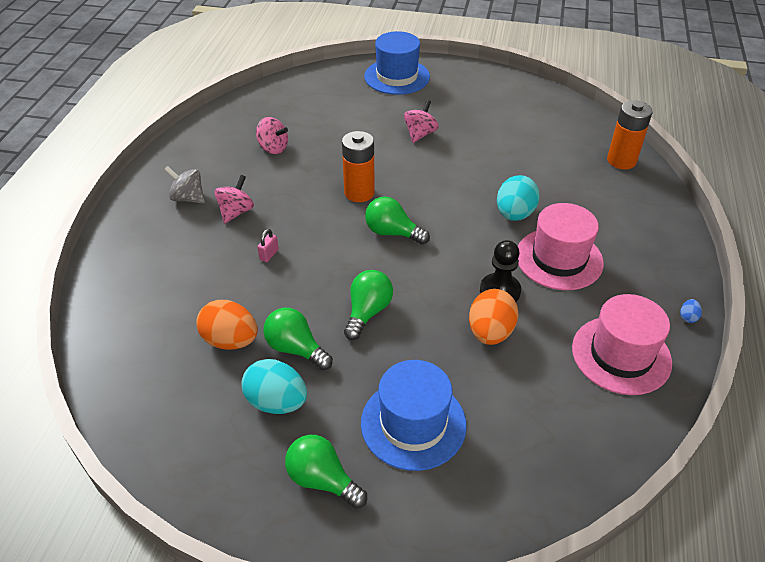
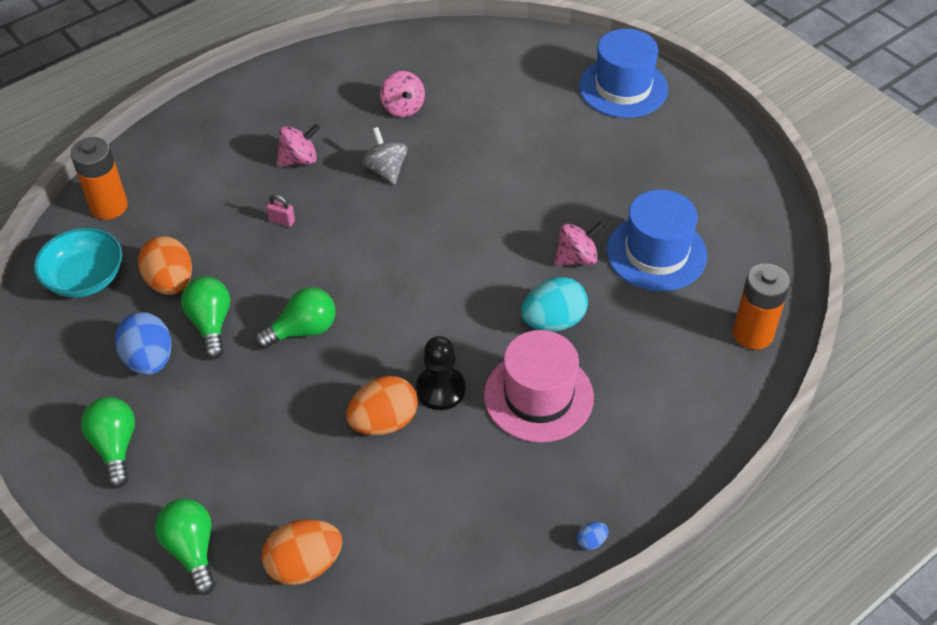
camera: 40 degrees right, 5 degrees up
grey spinning top [164,166,205,203] -> grey spinning top moved to [362,127,407,185]
turquoise egg [241,359,307,414] -> blue egg [115,312,171,375]
pink padlock [257,229,279,262] -> pink padlock turned 45 degrees clockwise [266,194,295,227]
orange battery [342,131,375,202] -> orange battery moved to [70,137,128,220]
blue hat [361,360,467,471] -> blue hat moved to [607,190,707,291]
green light bulb [365,197,430,245] -> green light bulb moved to [155,499,215,595]
pink spinning top [404,100,439,143] -> pink spinning top moved to [554,222,605,266]
pink hat [572,294,672,395] -> none
none -> turquoise bowl [34,227,122,298]
none -> orange egg [262,519,342,585]

